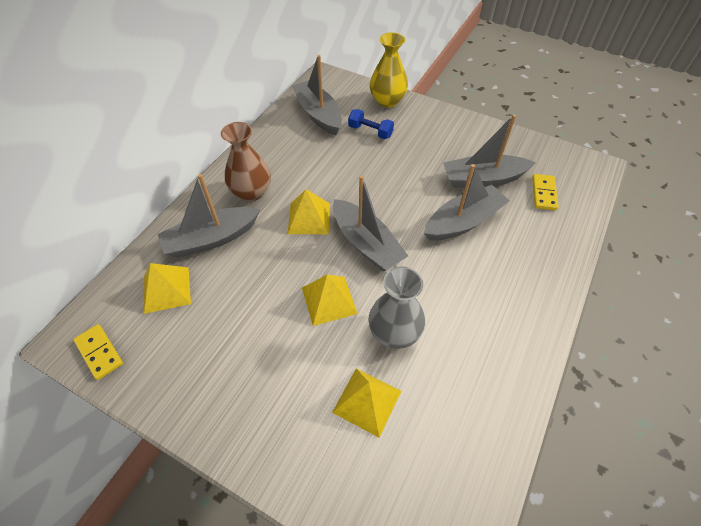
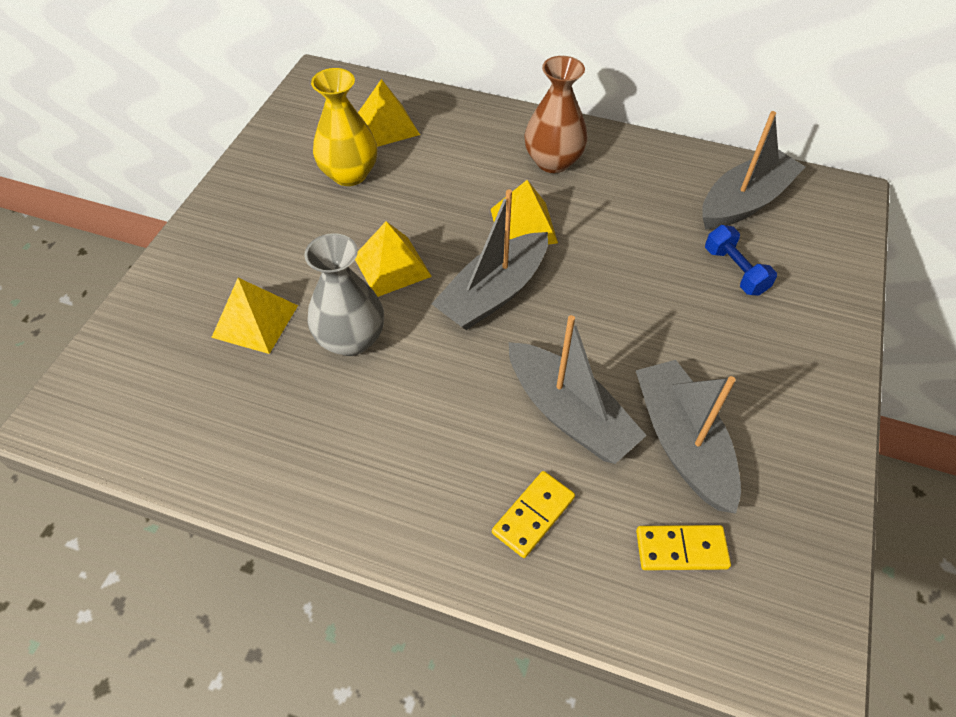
camera: 80 degrees right, 0 degrees up
yellow domino [73,324,123,380] -> yellow domino moved to [492,471,575,558]
grey boat [158,174,260,258] -> none
blue dumbbell [348,109,394,139] -> blue dumbbell turned 45 degrees counterclockwise [705,225,777,296]
yellow vase [370,32,408,108] -> yellow vase moved to [311,68,377,186]

